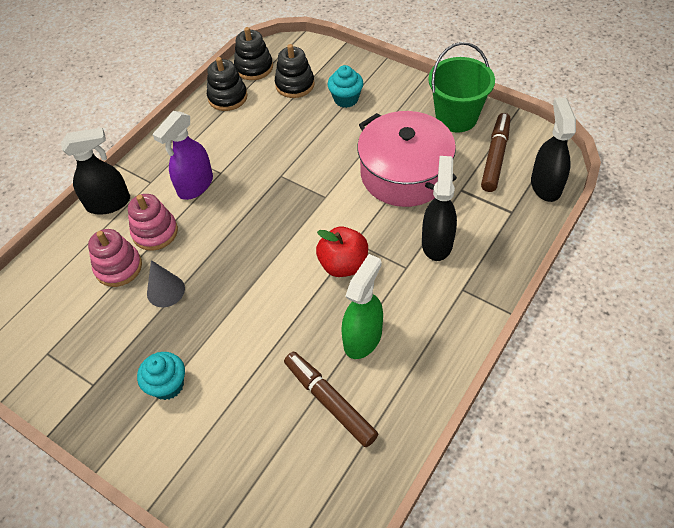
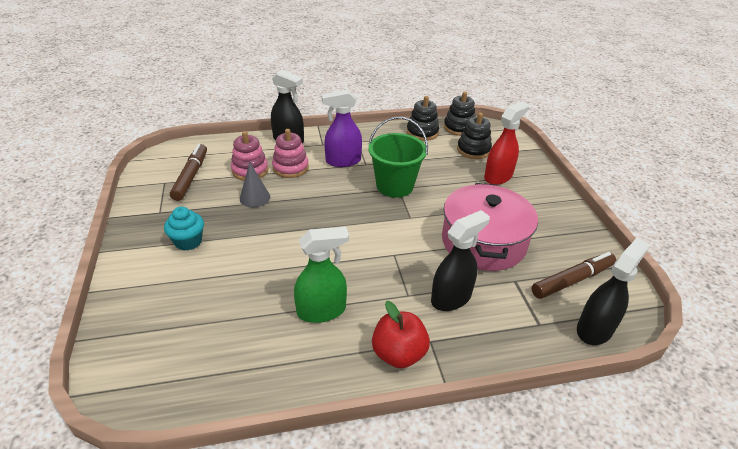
camera: 40 degrees right, 15 degrees down
brown marker [284,352,378,447] -> brown marker moved to [170,144,207,201]
red apple [316,227,368,277] -> red apple moved to [372,301,430,368]
turquoise cupcake [328,65,363,108] -> red spray bottle [484,101,529,185]
green bucket [428,42,495,133] -> green bucket moved to [368,117,428,198]

